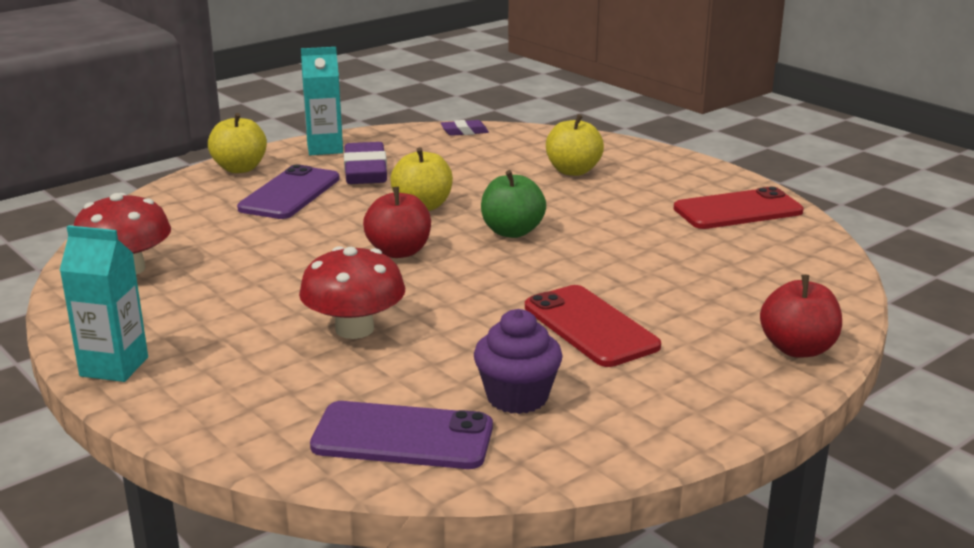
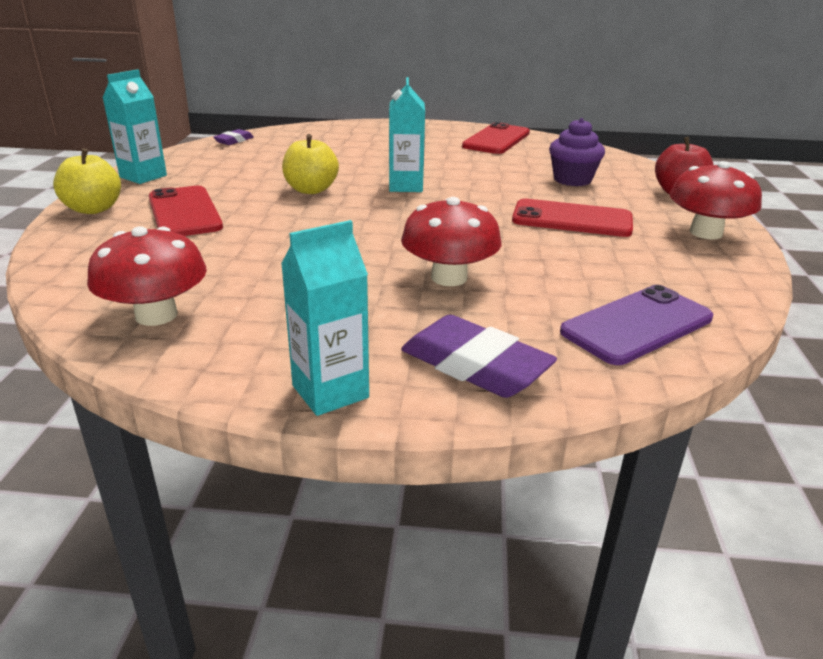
camera: 45 degrees left, 5 degrees up
purple phone [237,164,340,219] -> red phone [149,186,223,236]
purple eraser [344,142,387,184] -> purple eraser moved to [401,315,557,398]
red apple [363,187,431,258] -> none
purple cupcake [474,309,563,414] -> purple cupcake moved to [549,118,605,186]
green apple [481,170,546,238] -> turquoise carton [389,77,425,192]
yellow apple [546,114,604,176] -> none
none -> red mushroom [670,161,762,239]

